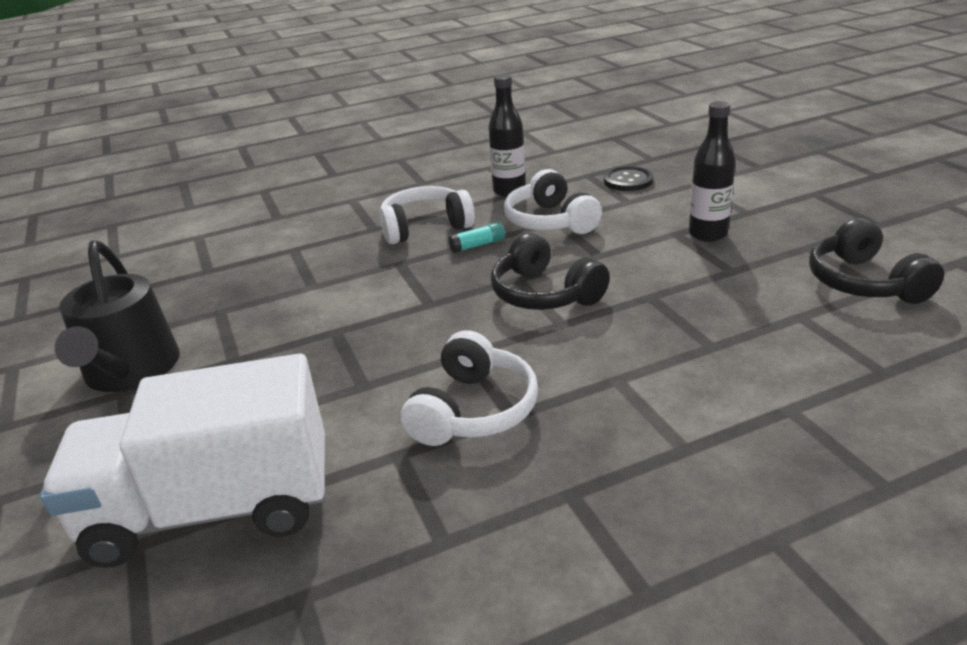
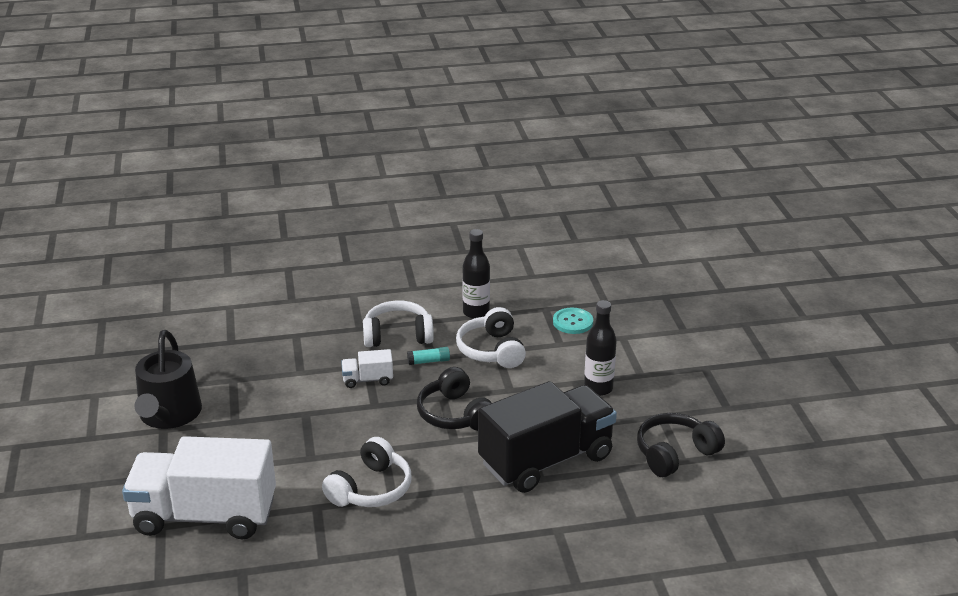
camera: 10 degrees right, 0 degrees up
black button [604,166,654,191] -> turquoise button [553,308,593,334]
black headphones [809,218,944,304] -> black headphones turned 60 degrees clockwise [637,413,725,477]
none -> white truck [341,349,393,388]
none -> black truck [478,381,617,493]

